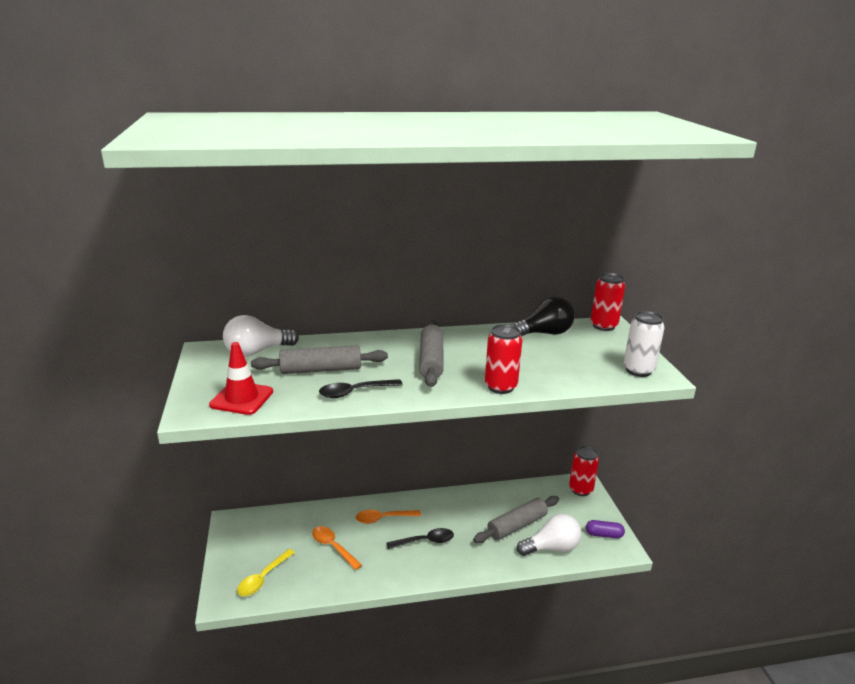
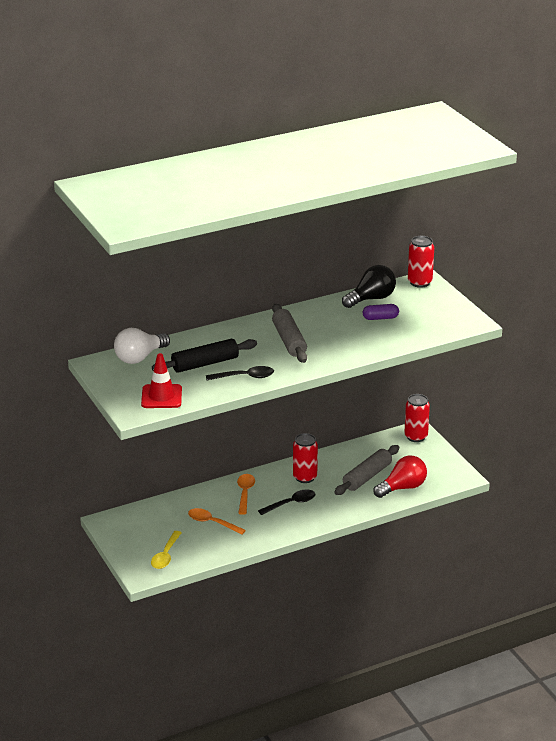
camera: 15 degrees left, 5 degrees up
grey rolling pin [251,345,388,374] -> black rolling pin [152,339,257,373]
black spoon [319,379,403,398] -> black spoon turned 150 degrees counterclockwise [206,366,274,380]
orange spoon [356,510,421,524] -> orange spoon turned 120 degrees clockwise [237,474,255,515]
red can [485,324,522,394] -> red can moved to [293,433,318,483]
white light bulb [517,514,582,556] -> red light bulb [373,455,427,498]
purple capsule [586,520,625,538] -> purple capsule moved to [363,304,399,320]
white can [623,311,665,377] -> none

